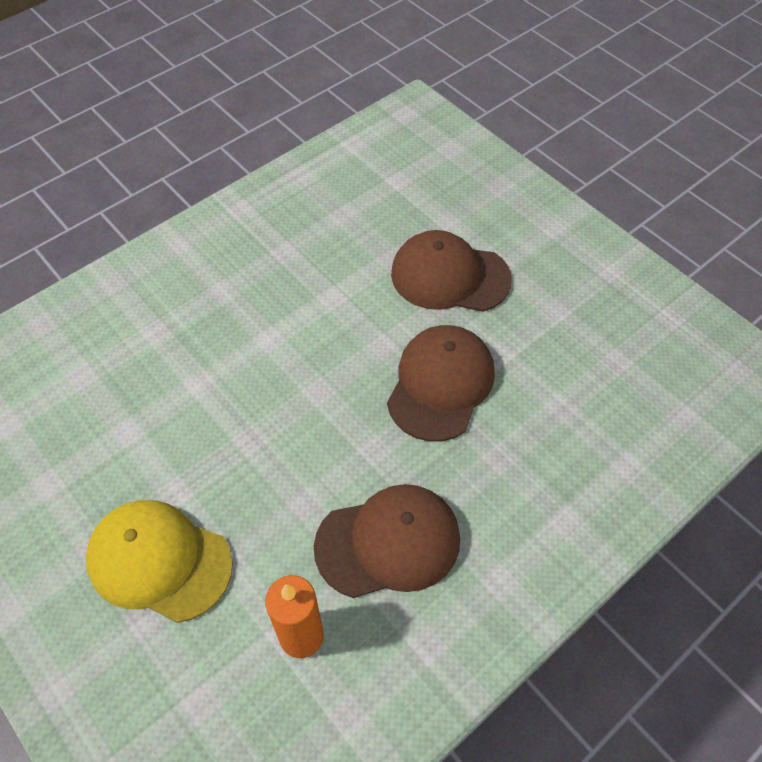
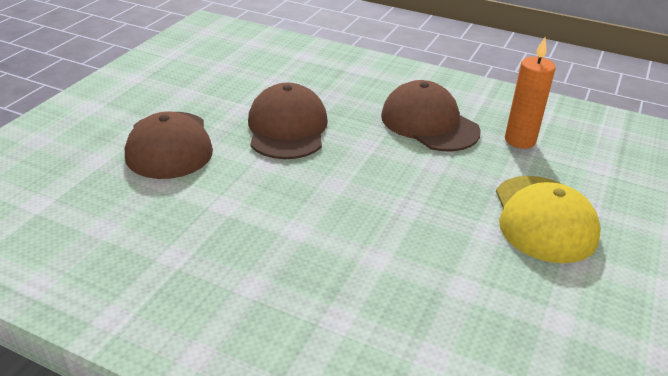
camera: 115 degrees left, 20 degrees down
brown cap [387,325,495,442] -> brown cap turned 90 degrees clockwise [248,83,328,159]

